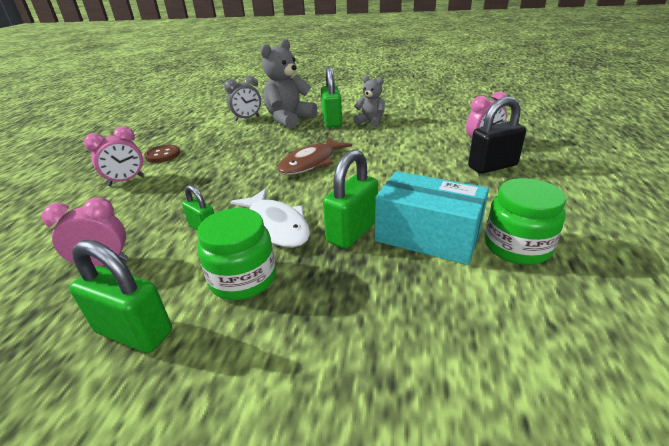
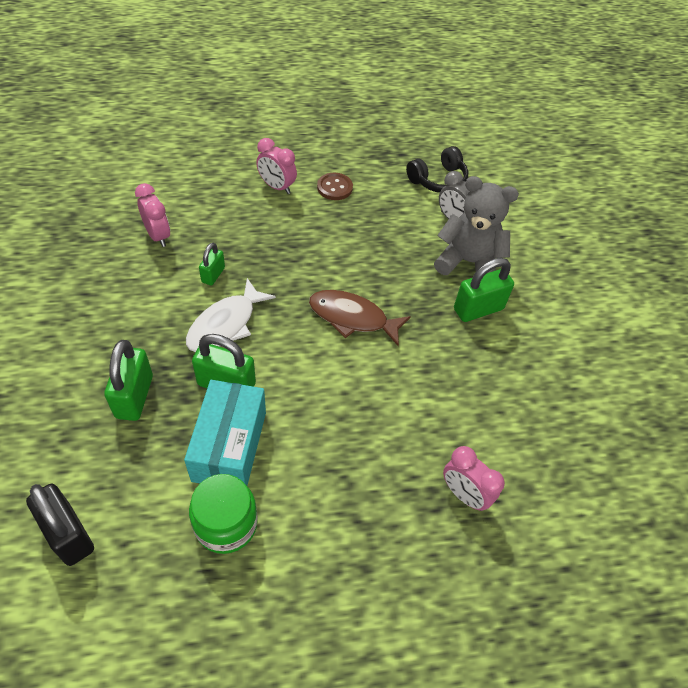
camera: 65 degrees right, 20 degrees up
green padlock [69,240,172,353] -> green padlock moved to [104,340,153,421]
green jar [197,208,276,300] -> none
grey teddy bear [353,76,385,127] -> none
black padlock [468,96,526,174] -> black padlock moved to [26,484,94,566]
none -> black headphones [406,146,468,193]

